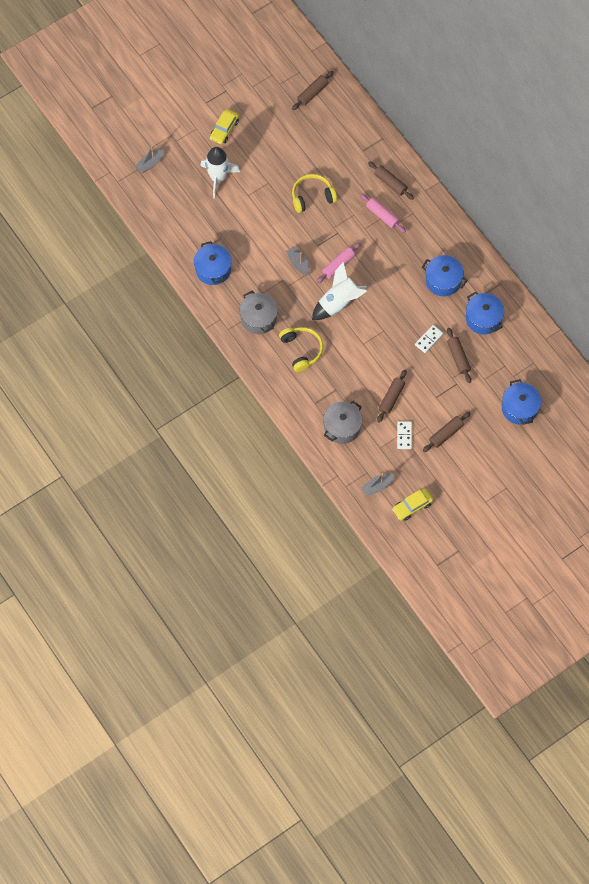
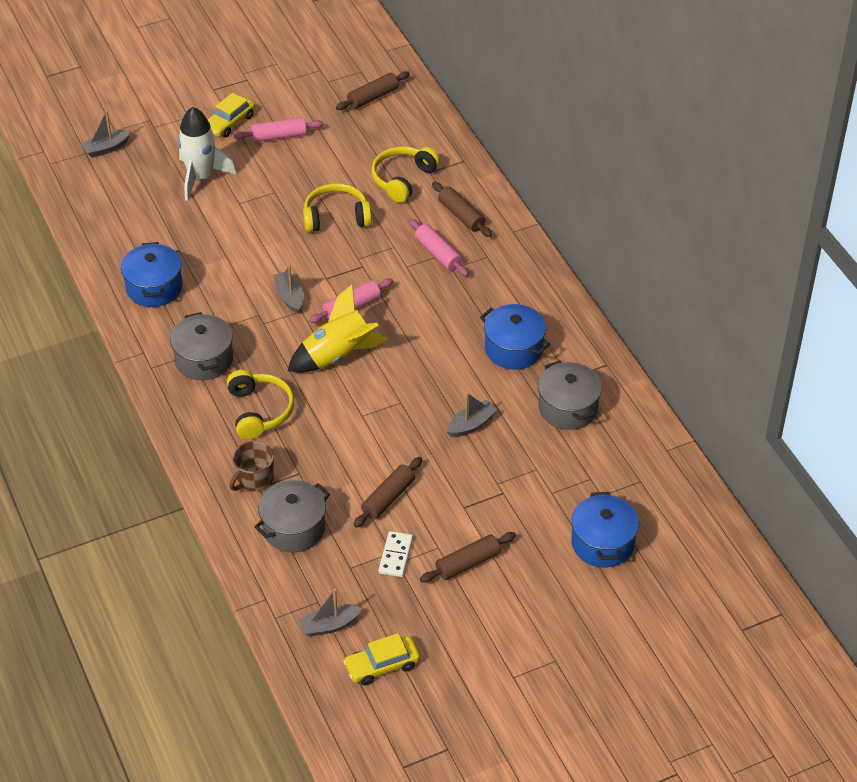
camera: 10 degrees right, 20 degrees down
white rocket [312,262,367,320] -> yellow rocket [288,284,388,373]
white domino [415,325,444,353] -> grey boat [447,392,498,437]
brown rolling pin [447,328,471,383] -> none
blue pot [466,291,504,334] -> grey pot [538,360,602,430]
none -> brown mug [230,441,274,492]
none -> pink rolling pin [234,117,324,142]
none -> yellow headphones [371,146,440,203]

